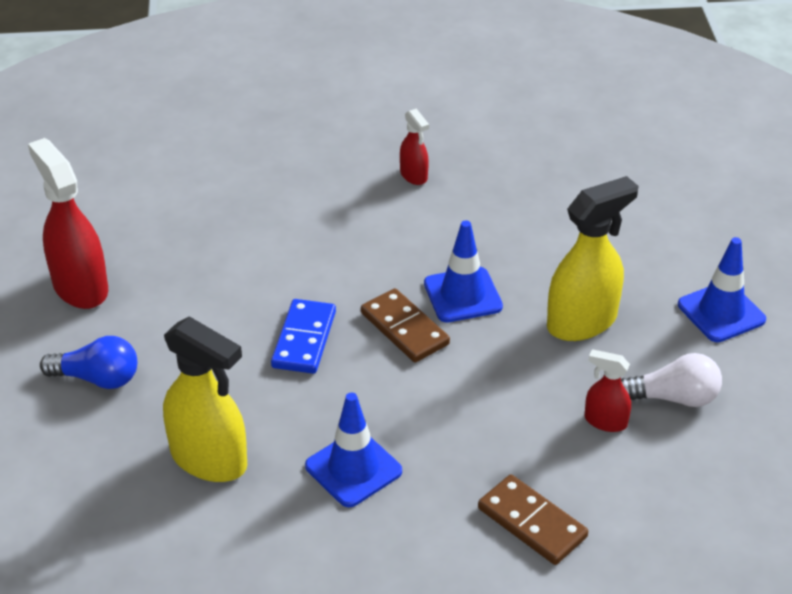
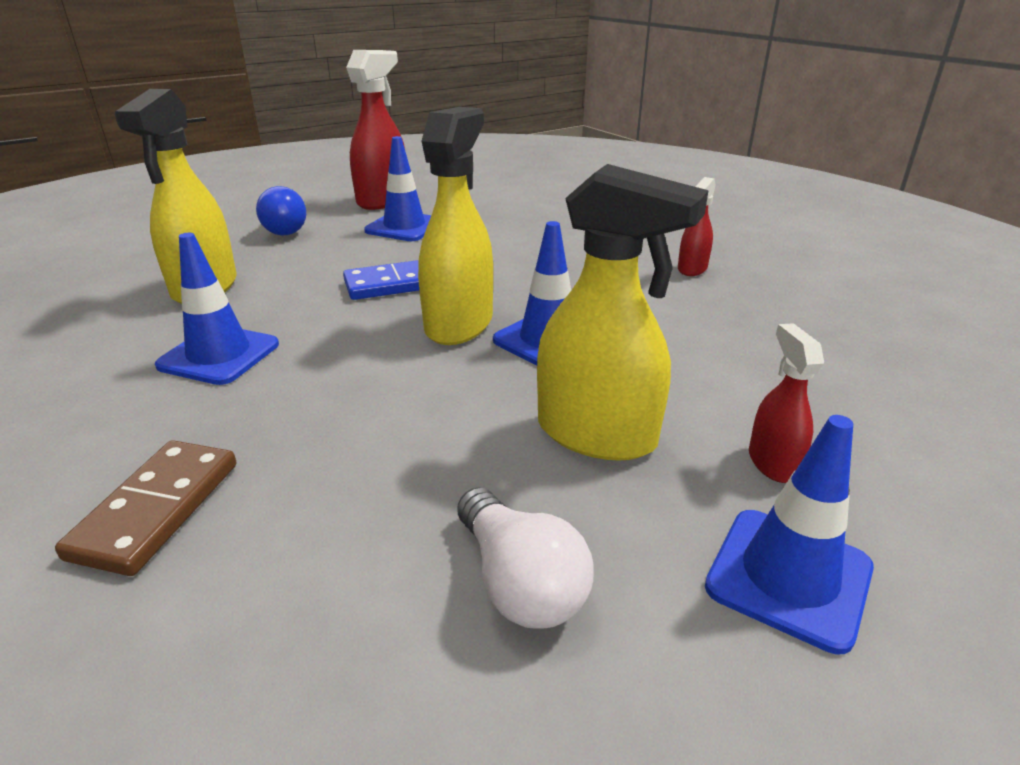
camera: 60 degrees right, 10 degrees down
brown domino [361,288,450,363] -> yellow spray bottle [418,107,493,345]
red spray bottle [585,349,631,432] -> red spray bottle moved to [749,323,824,483]
none -> blue traffic cone [364,136,431,241]

